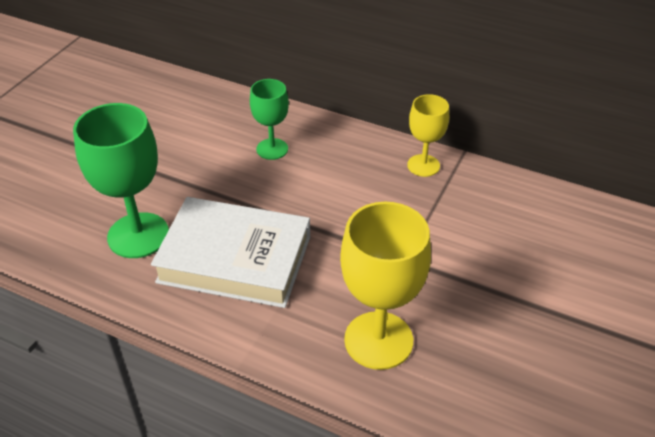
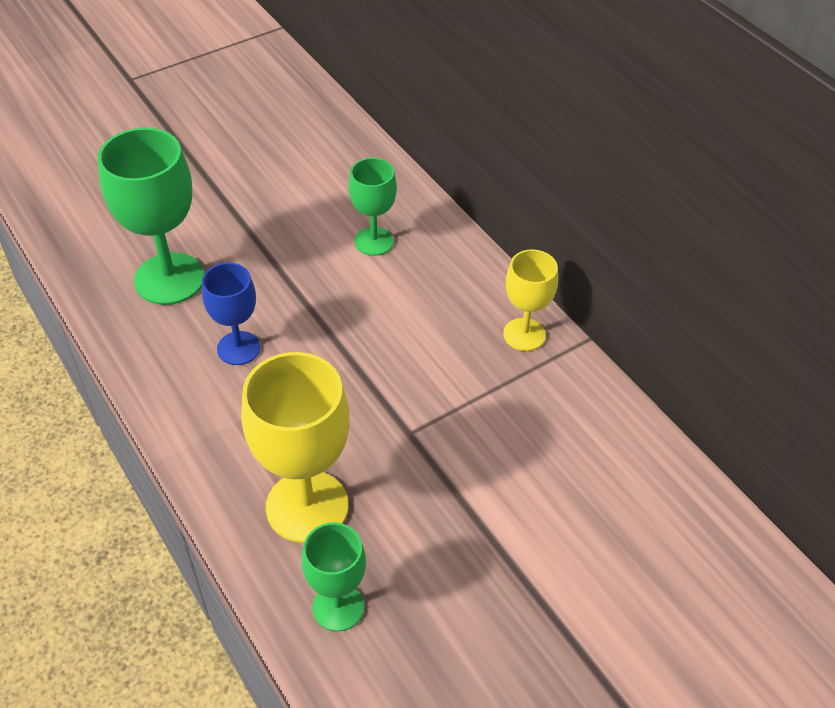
camera: 30 degrees right, 5 degrees up
white book [151,197,310,308] -> blue goblet [202,263,260,365]
none -> green goblet [302,522,366,632]

